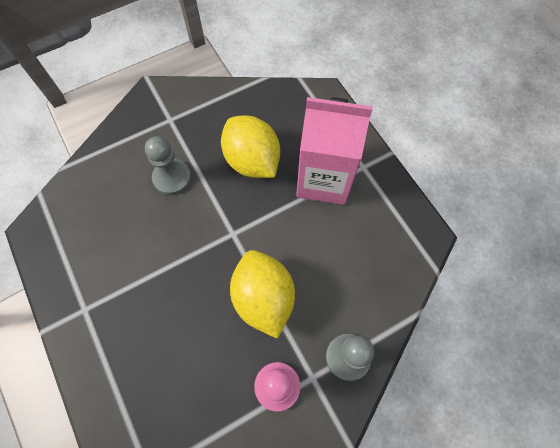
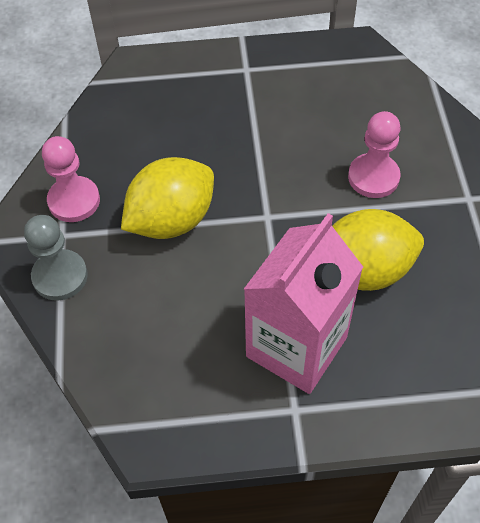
camera: 115 degrees right, 10 degrees down
grey pawn [145,136,191,195] -> pink pawn [348,111,401,198]
yellow lemon [230,250,295,339] -> yellow lemon turned 45 degrees counterclockwise [121,157,214,239]

